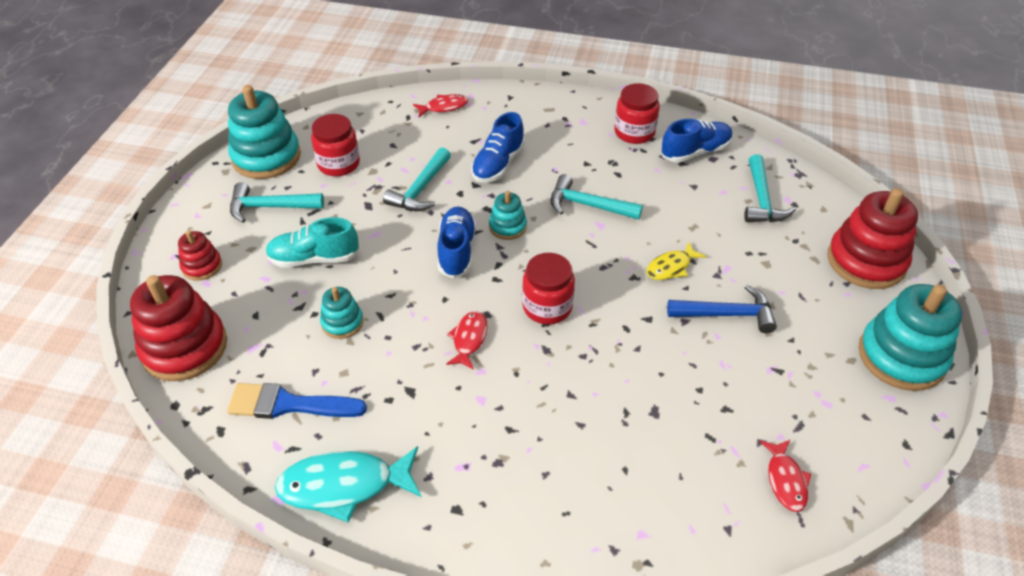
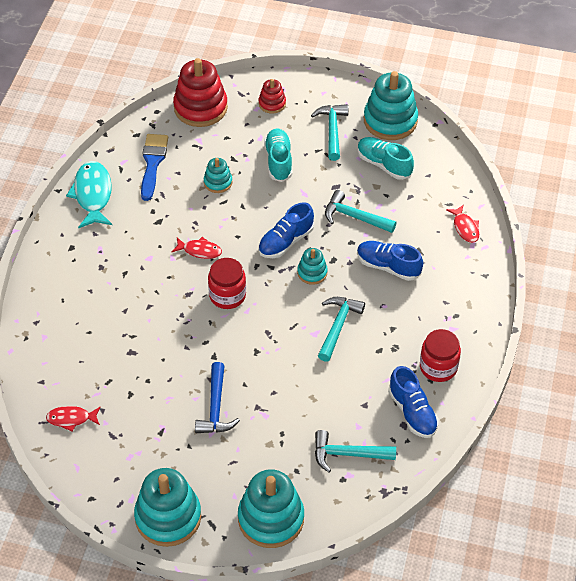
camera: 90 degrees right, 5 degrees up
red jar [311,114,360,176] -> turquoise shoe [358,137,414,180]
blue shoe [437,207,476,278] -> blue shoe turned 135 degrees clockwise [258,202,314,258]
yellow fish [647,242,706,280] -> none
red stacking toy [828,188,918,289] -> turquoise stacking toy [238,469,304,548]

